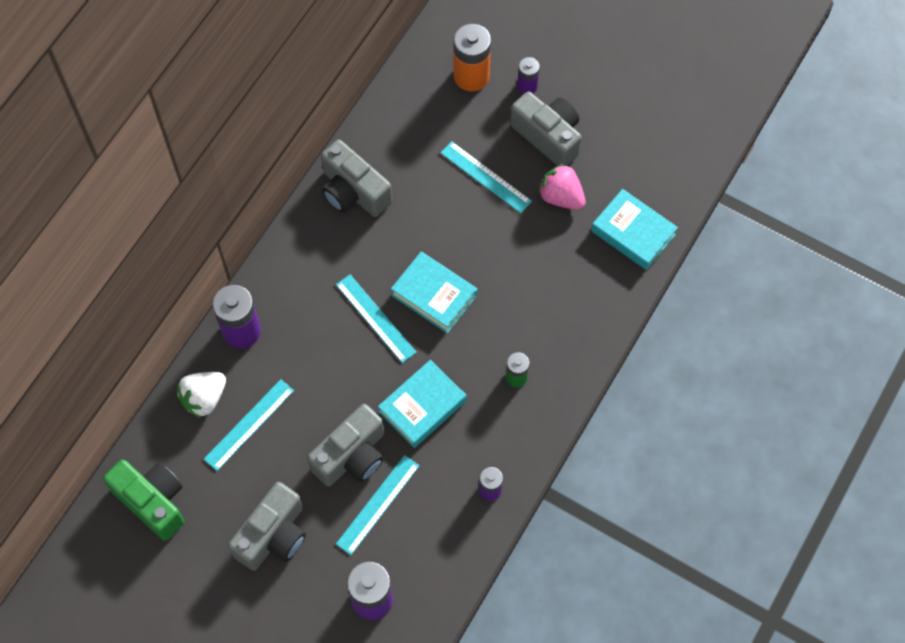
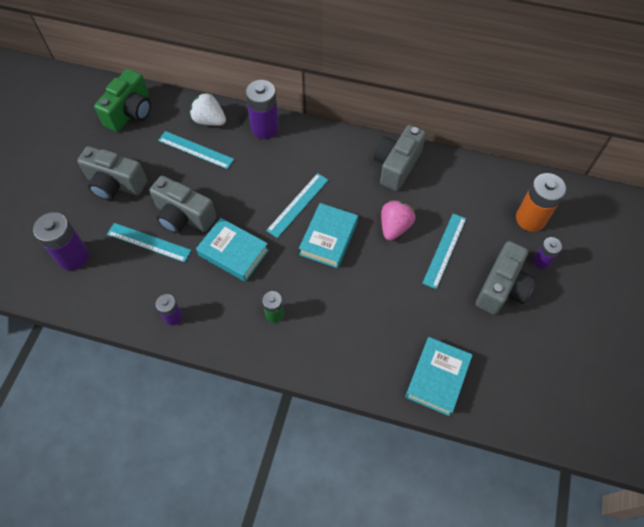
camera: 75 degrees right, 5 degrees down
pink strawberry [538,164,586,210] -> pink strawberry moved to [381,200,416,241]

